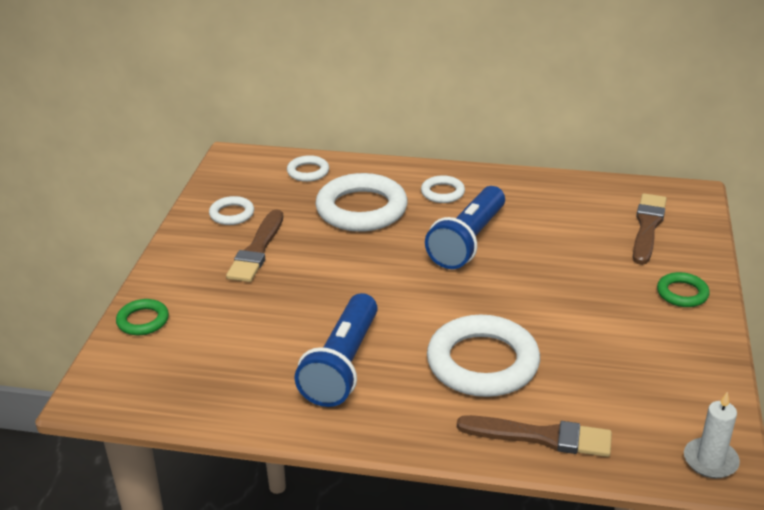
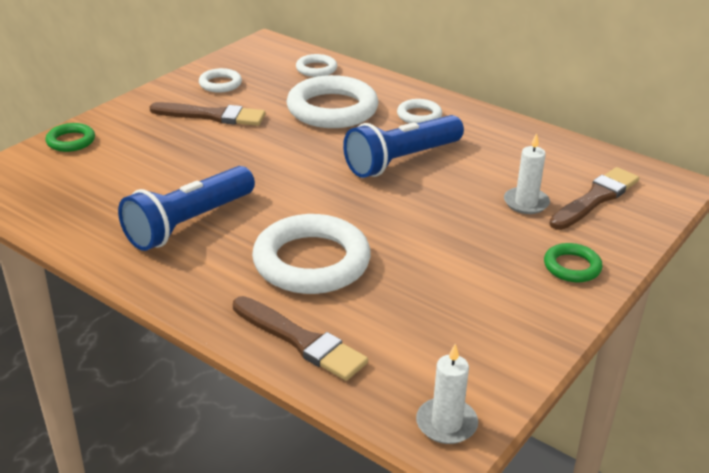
camera: 25 degrees right, 0 degrees up
brown brush [226,209,283,282] -> brown brush turned 120 degrees counterclockwise [149,102,265,126]
none -> white candle [504,133,550,214]

